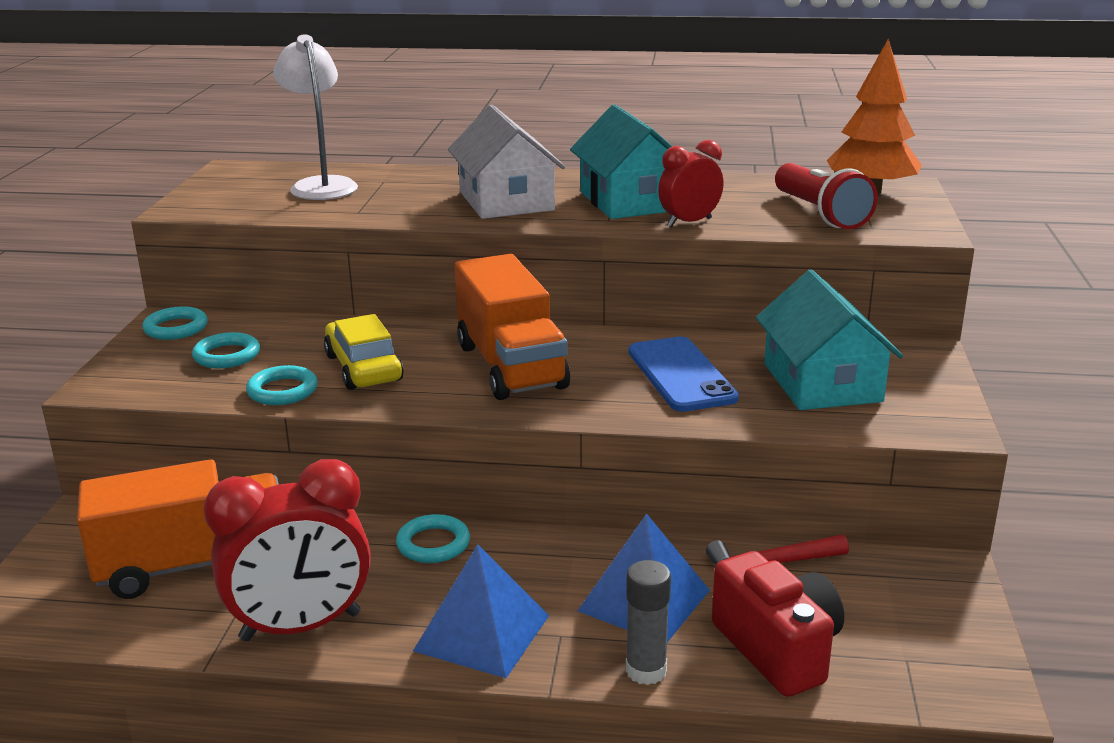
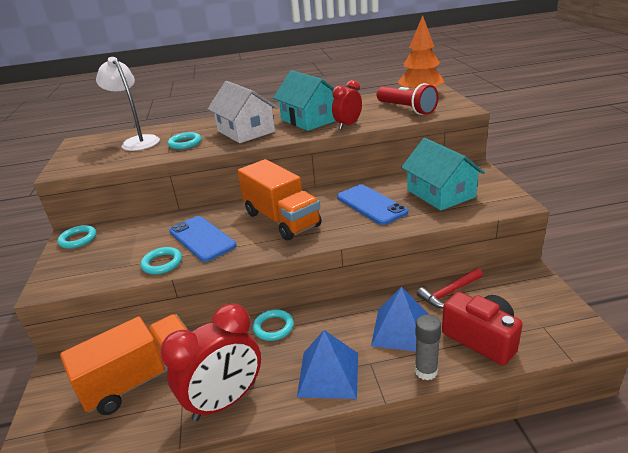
camera: 15 degrees left, 5 degrees up
turquoise ring [192,332,260,368] -> turquoise ring moved to [168,132,201,149]
yellow car [324,314,404,390] -> blue phone [169,216,236,262]

